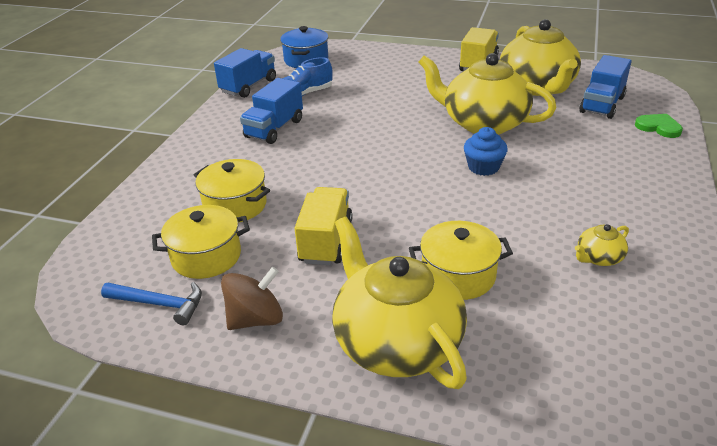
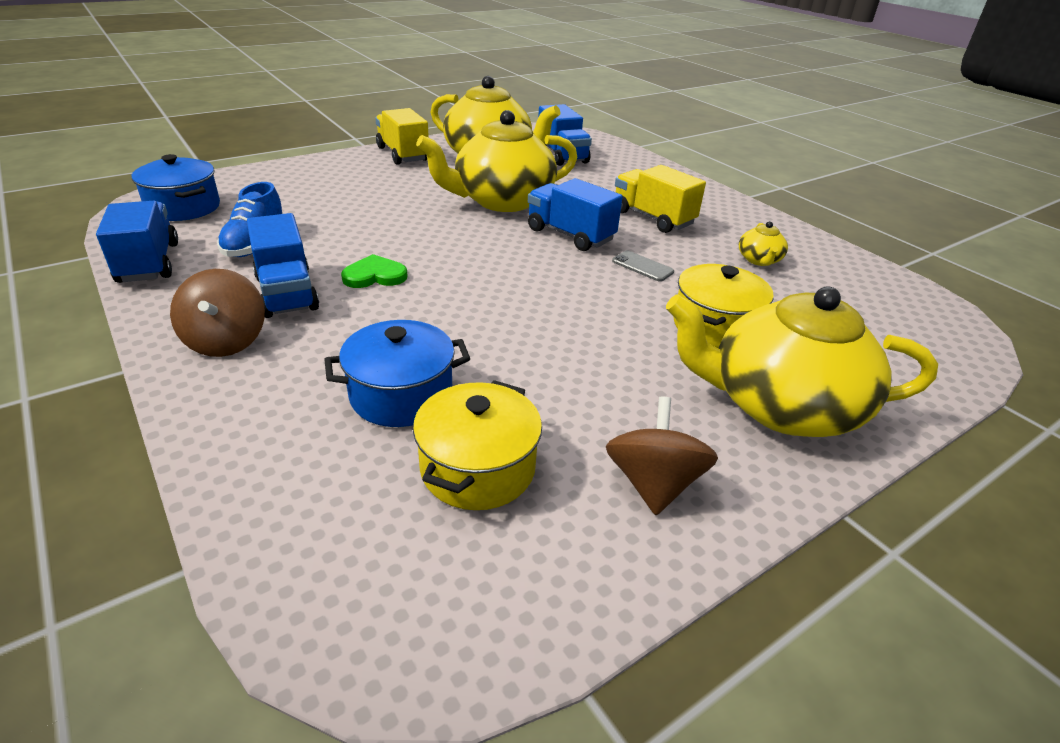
camera: 55 degrees left, 0 degrees up
blue hammer [101,282,202,325] -> none
yellow pot [194,159,270,223] -> blue pot [324,320,470,427]
yellow truck [294,187,352,265] -> yellow truck moved to [615,165,706,233]
blue cupcake [464,127,508,176] -> blue truck [528,178,623,251]
green heart [635,114,683,138] -> green heart moved to [341,254,408,288]
none -> brown spinning top [170,269,265,357]
none -> grey phone [612,251,674,282]

